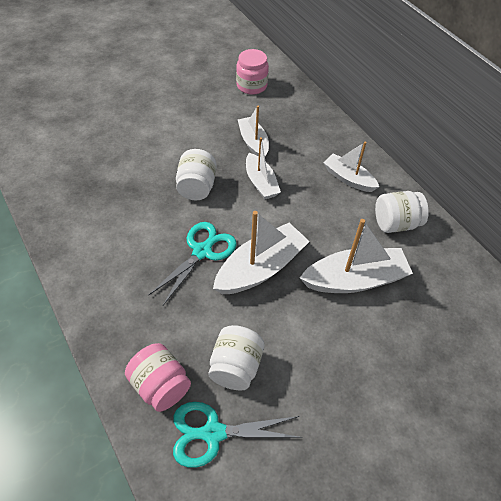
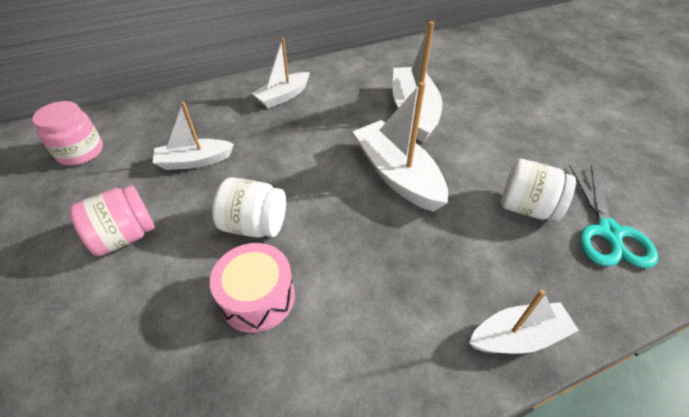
camera: 80 degrees left, 5 degrees down
pink jar [125,343,191,412] -> pink jar moved to [69,185,155,256]
turquoise scissors [148,222,237,305] -> none
white boat [246,137,281,199] -> white boat moved to [469,290,579,354]
white jar [375,191,429,233] -> none
none -> pink drum [210,243,295,333]

